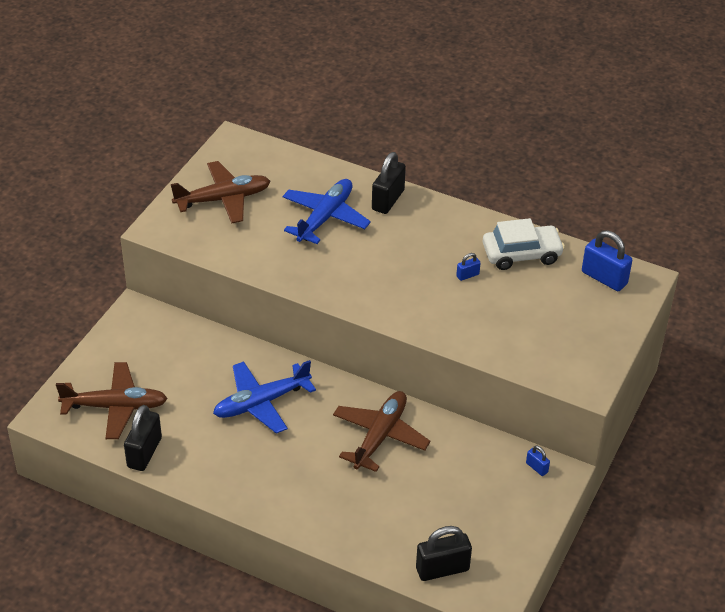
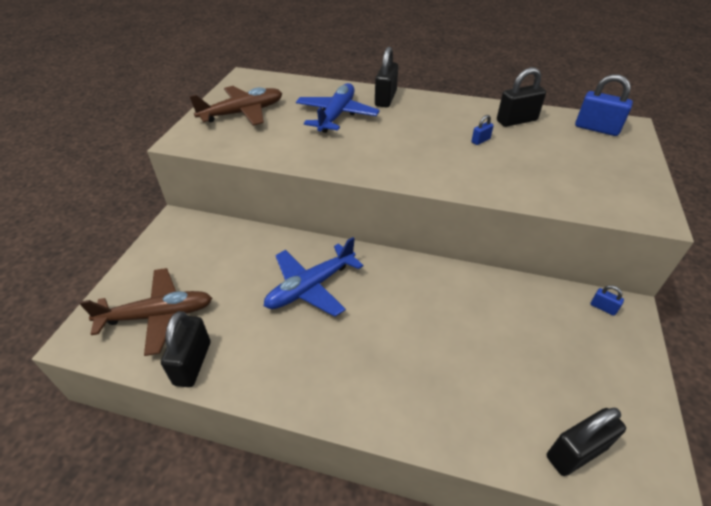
camera: 10 degrees left, 0 degrees up
brown plane [333,391,430,472] -> none
white car [483,218,565,270] -> black padlock [497,67,546,127]

